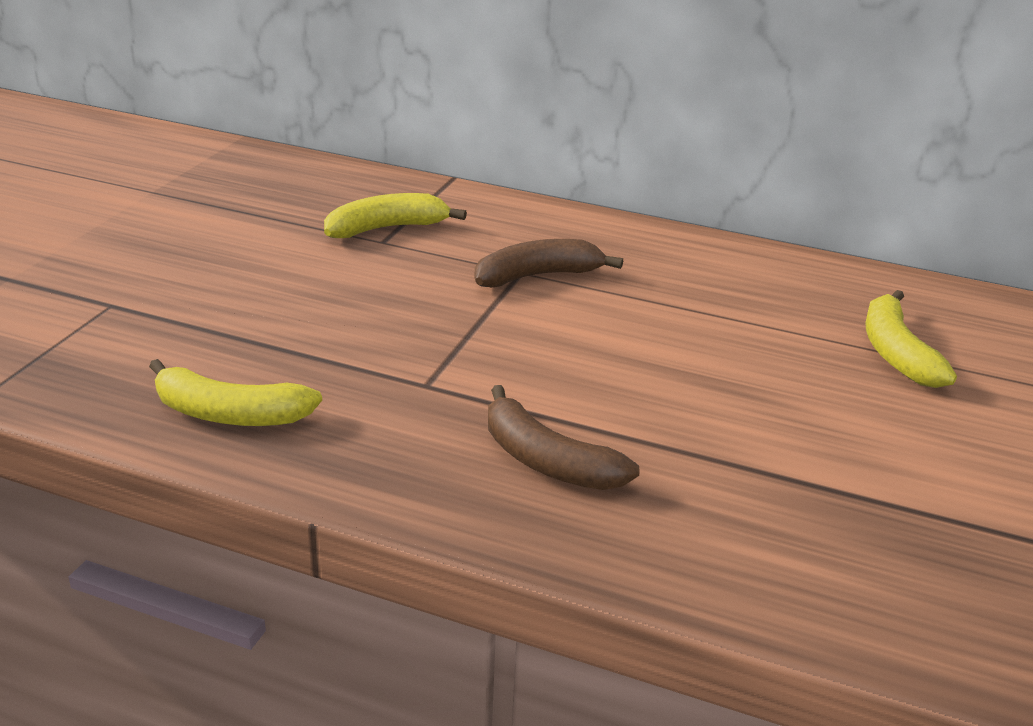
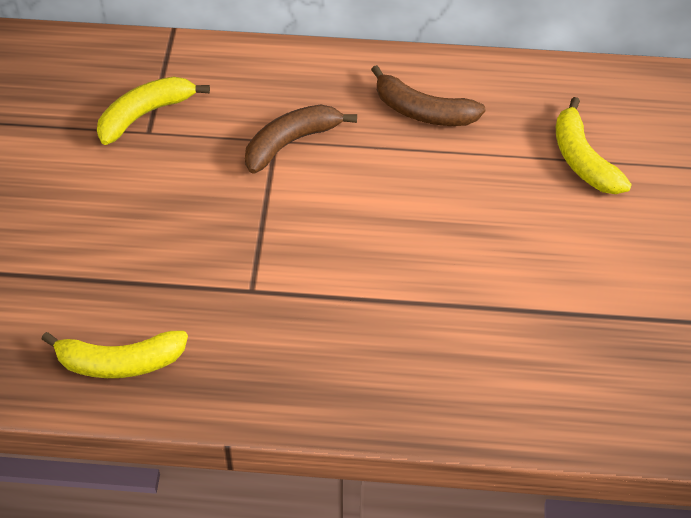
camera: 15 degrees left, 20 degrees up
brown banana [488,385,640,490] -> brown banana moved to [371,65,486,126]

